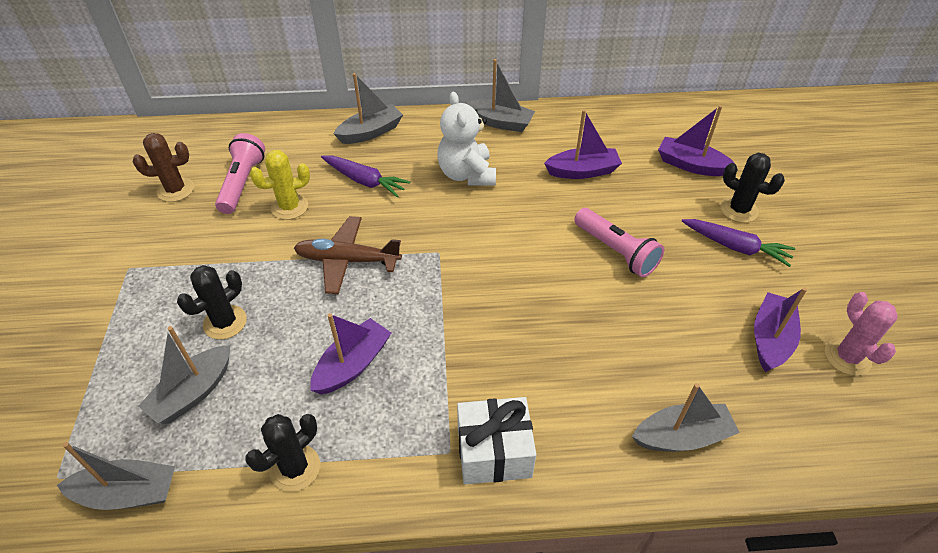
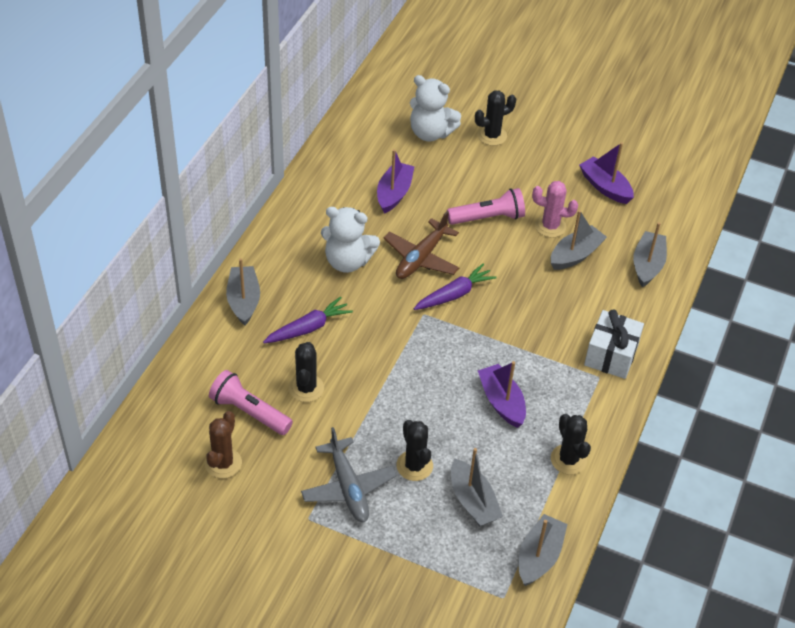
camera: 65 degrees left, 0 degrees up
yellow cactus [250,150,310,220] -> black cactus [289,342,324,402]
brown plane [294,216,402,294] -> brown plane moved to [383,211,459,279]
grey boat [465,59,535,132] -> grey boat moved to [551,210,607,270]
purple boat [658,105,737,176] -> white teddy bear [410,75,461,142]
purple carrot [682,219,795,267] -> purple carrot moved to [414,264,497,310]
pink cactus [825,292,898,376] -> pink cactus moved to [532,181,579,238]
none -> grey plane [301,427,397,522]

